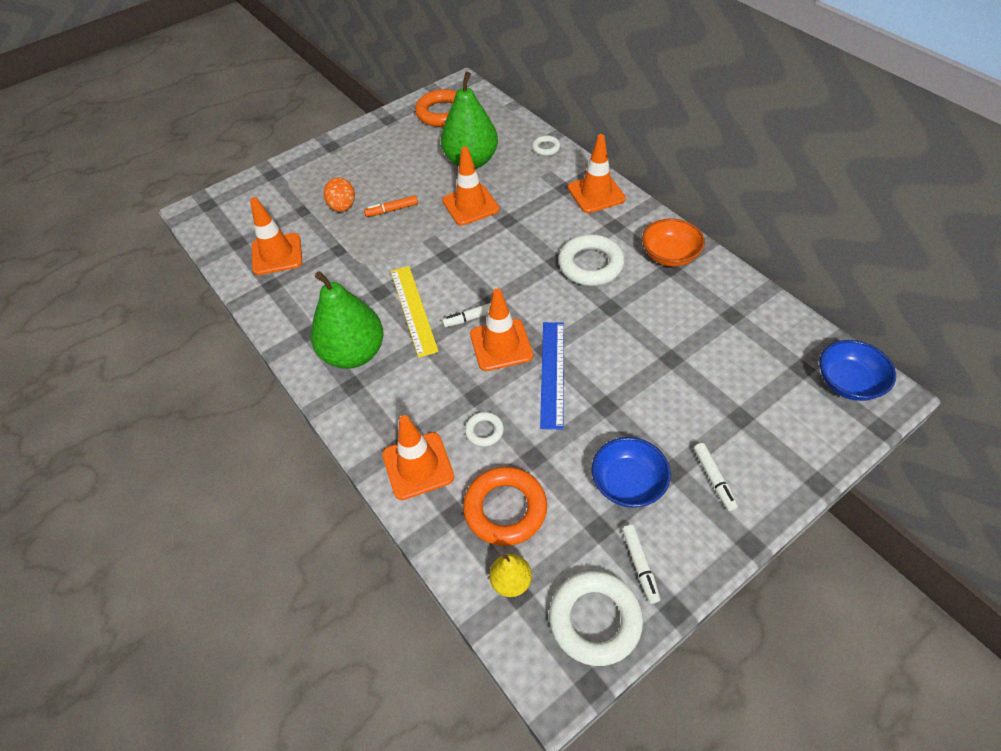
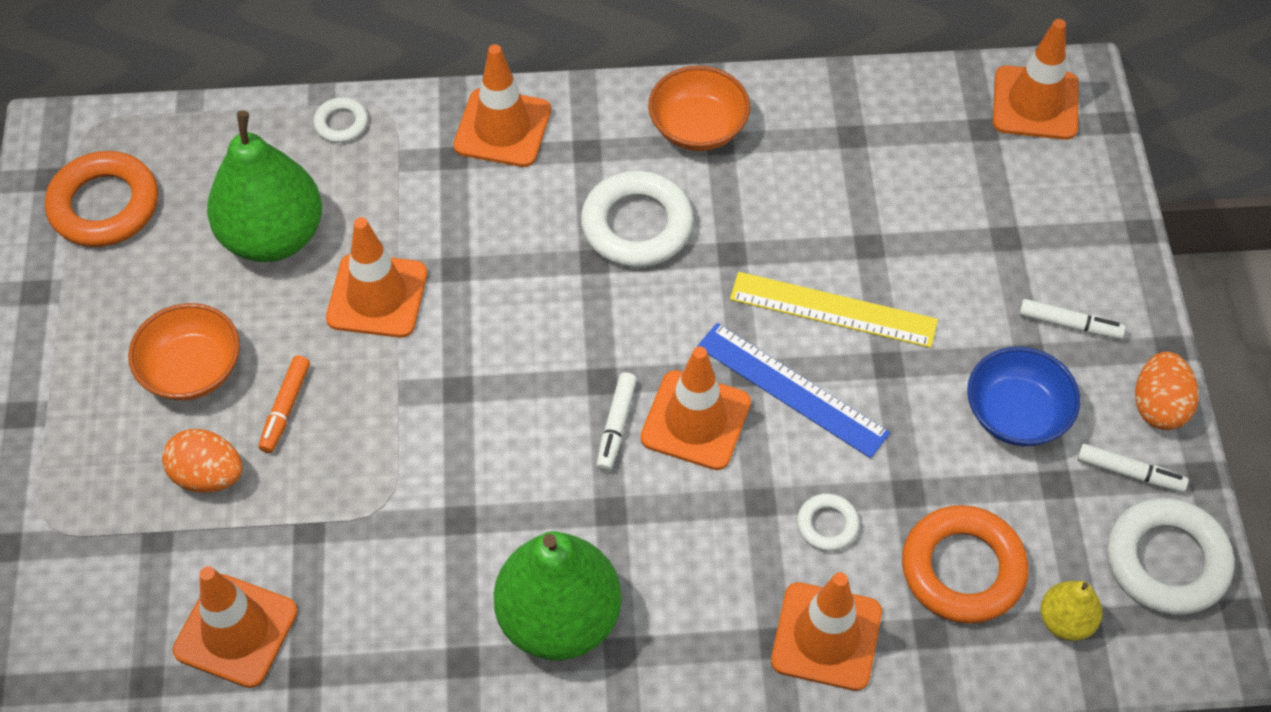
camera: 60 degrees left, 5 degrees up
yellow ruler [391,266,439,358] -> yellow ruler moved to [730,272,938,348]
blue bowl [820,340,896,401] -> orange traffic cone [993,19,1079,140]
none -> orange bowl [128,303,240,401]
none -> orange egg [1135,351,1198,430]

